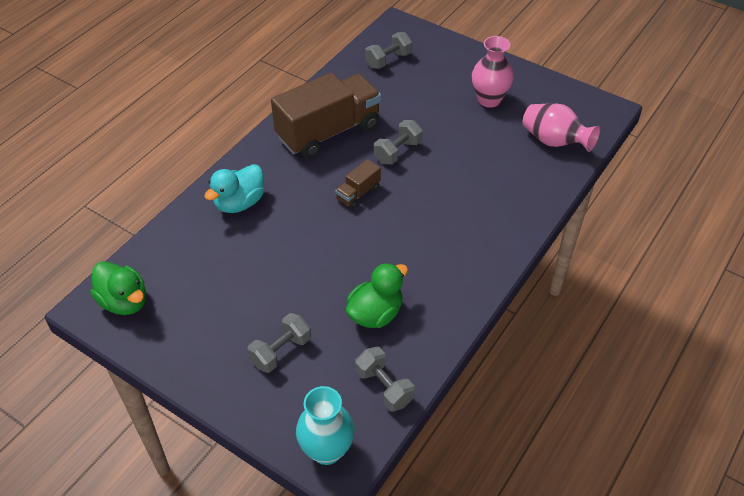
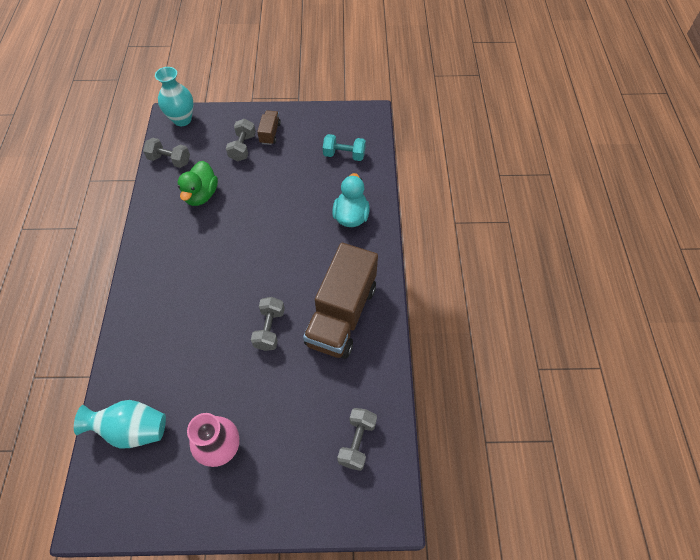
camera: 145 degrees right, 10 degrees up
green duck [90,261,146,315] -> none
brown truck [335,159,381,209] -> brown truck moved to [257,110,281,145]
pink vase [523,103,600,152] -> turquoise vase [74,400,166,449]
none -> turquoise dumbbell [323,134,366,161]

